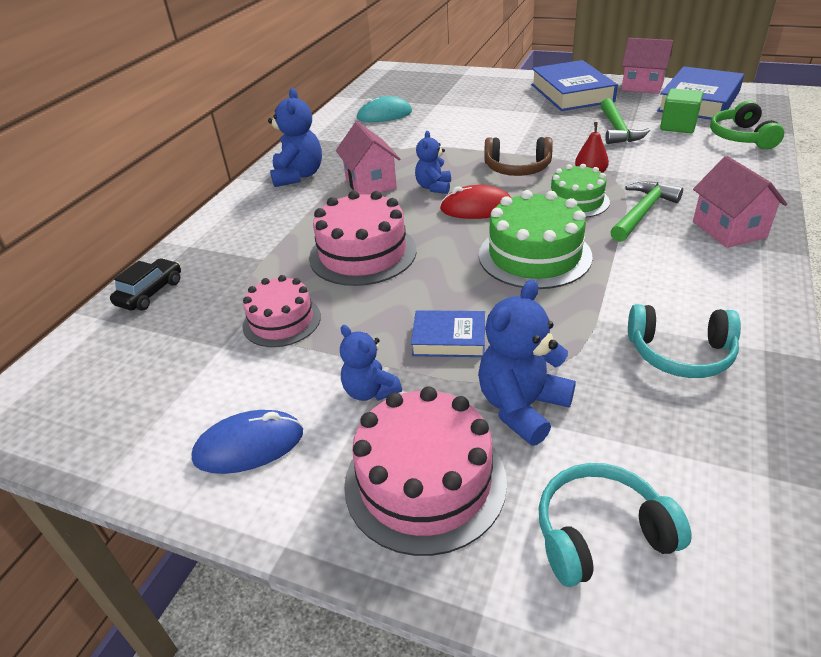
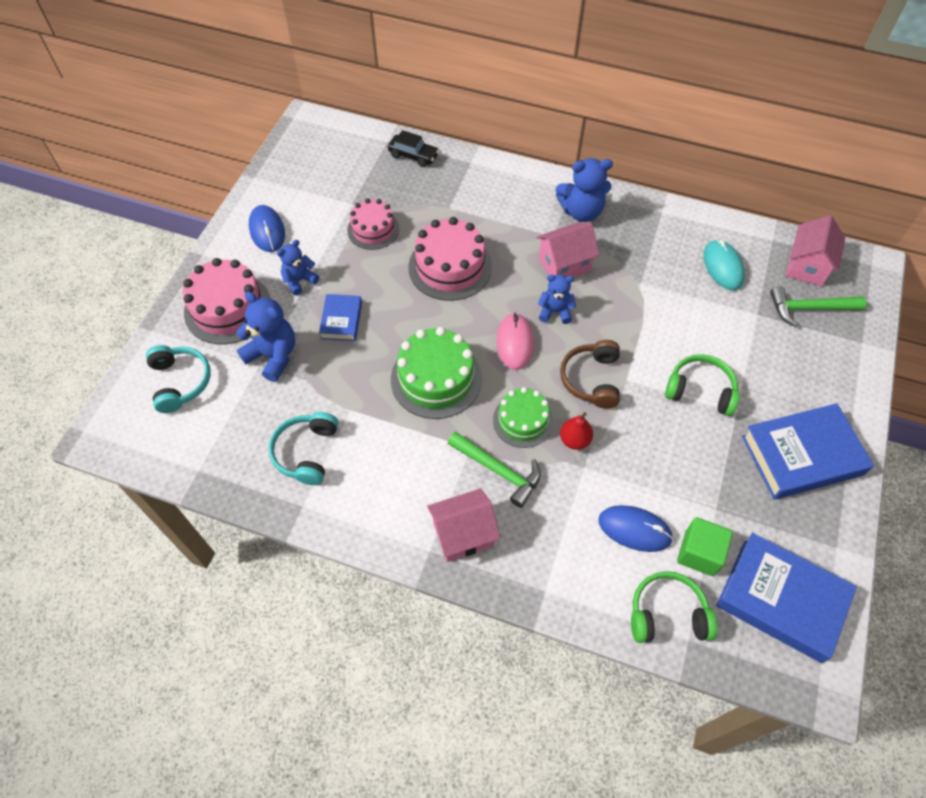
camera: 85 degrees right, 20 degrees up
red mouse [440,185,511,219] -> pink mouse [496,312,534,370]
green hammer [601,98,650,144] -> green hammer moved to [770,286,867,327]
pink house [621,38,673,93] -> pink house moved to [786,215,845,287]
none -> blue mouse [598,505,673,552]
none -> green headphones [665,354,740,416]

